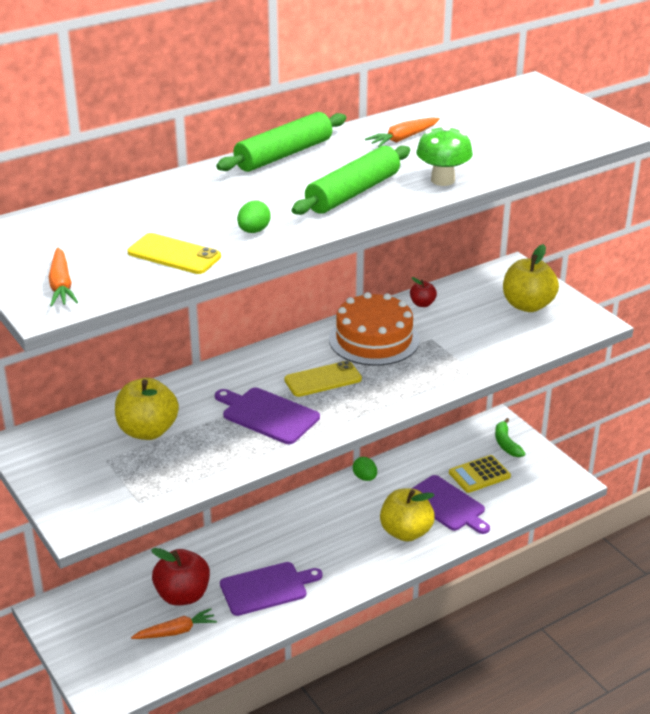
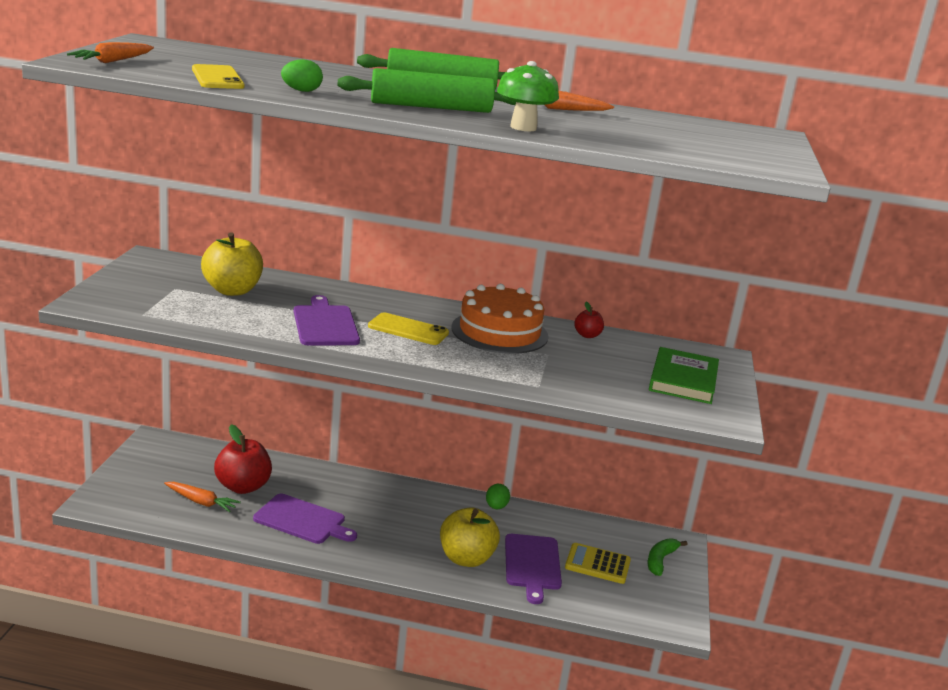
camera: 40 degrees right, 10 degrees down
yellow apple [503,244,559,312] -> green book [649,347,719,404]

